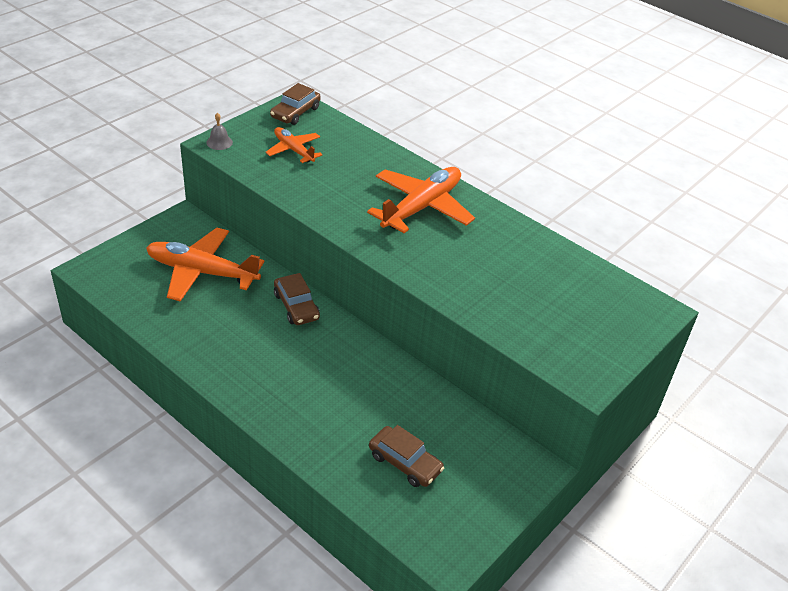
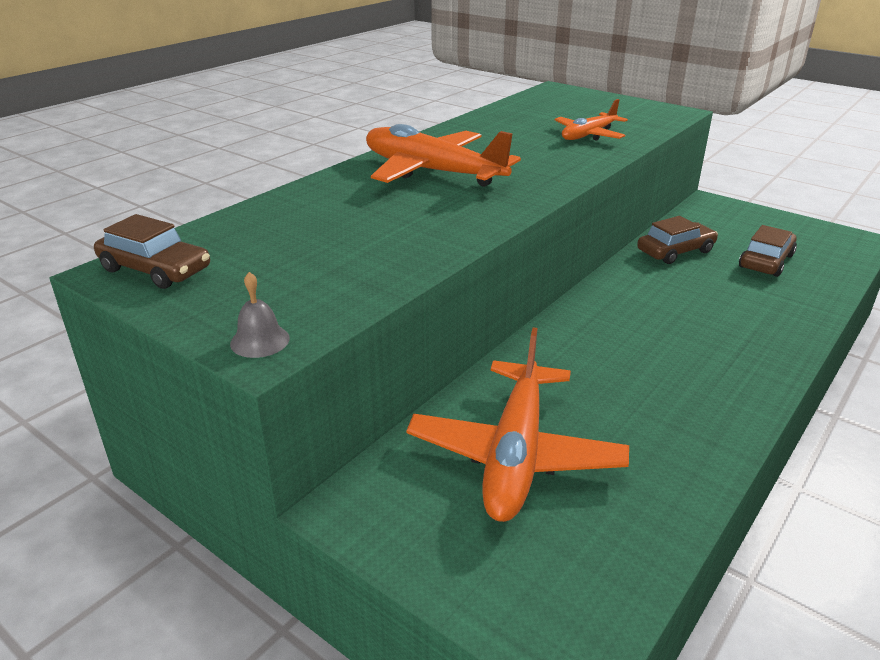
camera: 90 degrees left, 10 degrees down
orange plane [265,127,323,163] -> orange plane moved to [555,99,628,141]
brown car [274,273,320,325] -> brown car moved to [637,216,718,264]

